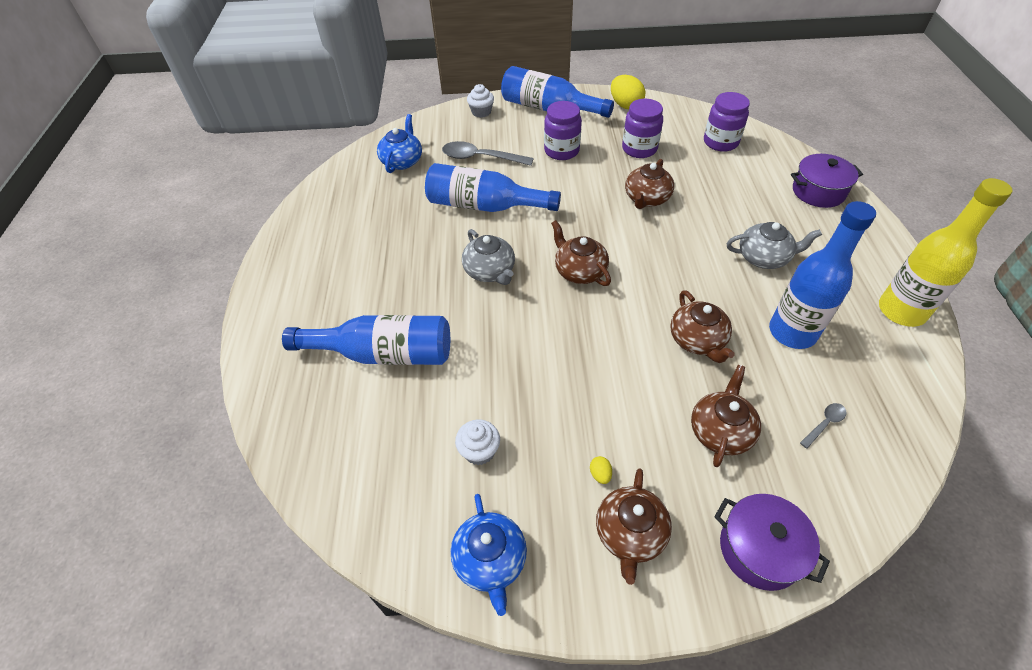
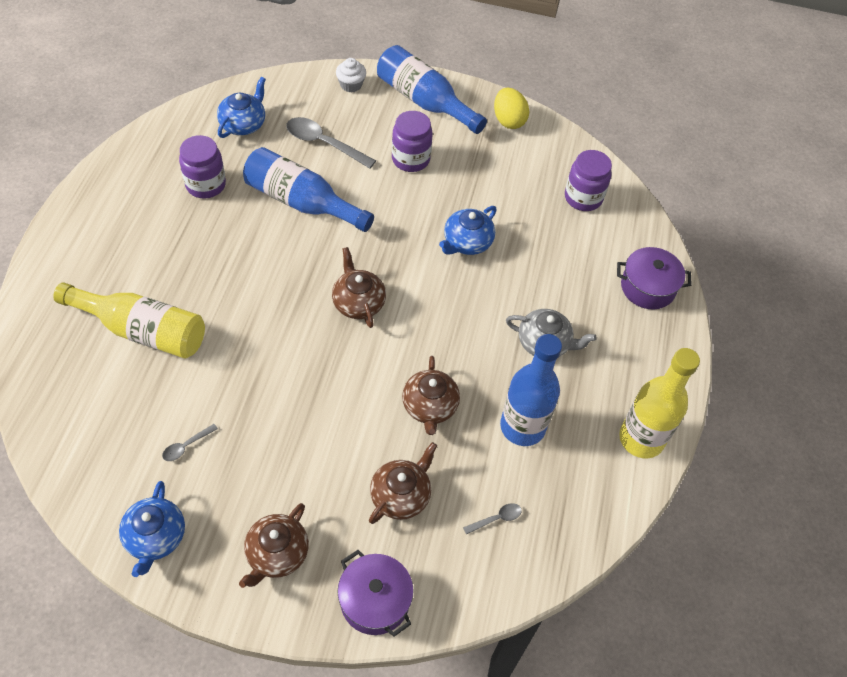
camera: 10 degrees right, 5 degrees up
blue bottle [282,315,450,365] -> yellow bottle [53,282,205,359]
white cupcake [455,420,500,465] -> grey spoon [162,424,218,461]
grey teapot [462,229,515,285] -> none
yellow egg [590,456,612,484] -> none
purple jar [622,99,663,158] -> purple jar moved to [179,135,226,198]
brown teapot [625,159,674,209] -> blue teapot [439,206,497,255]

